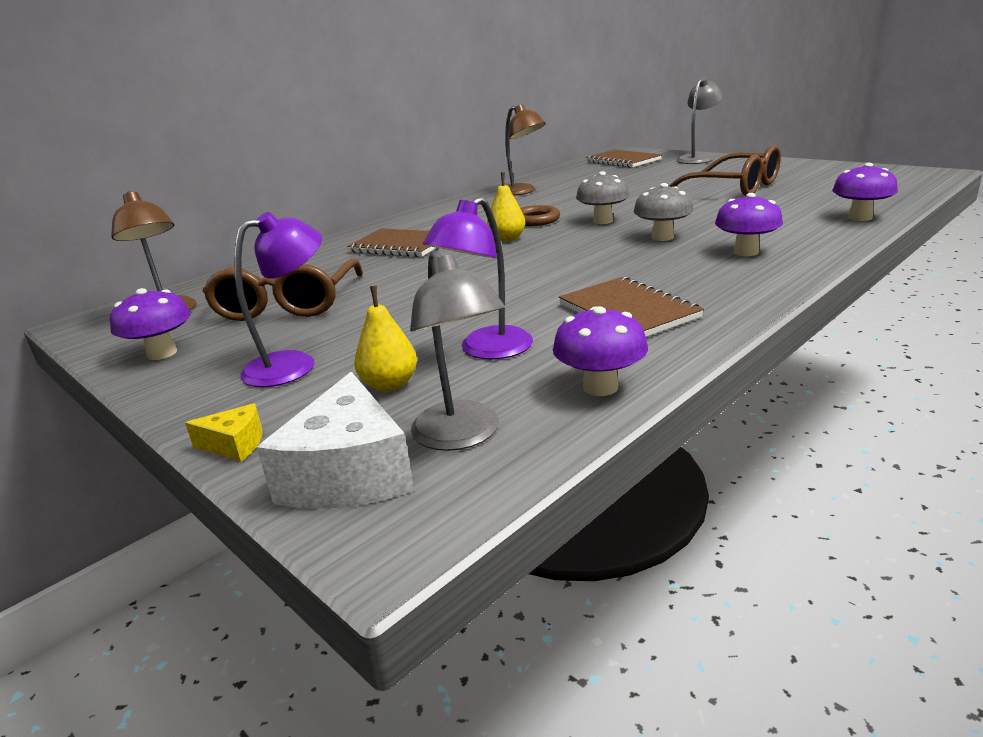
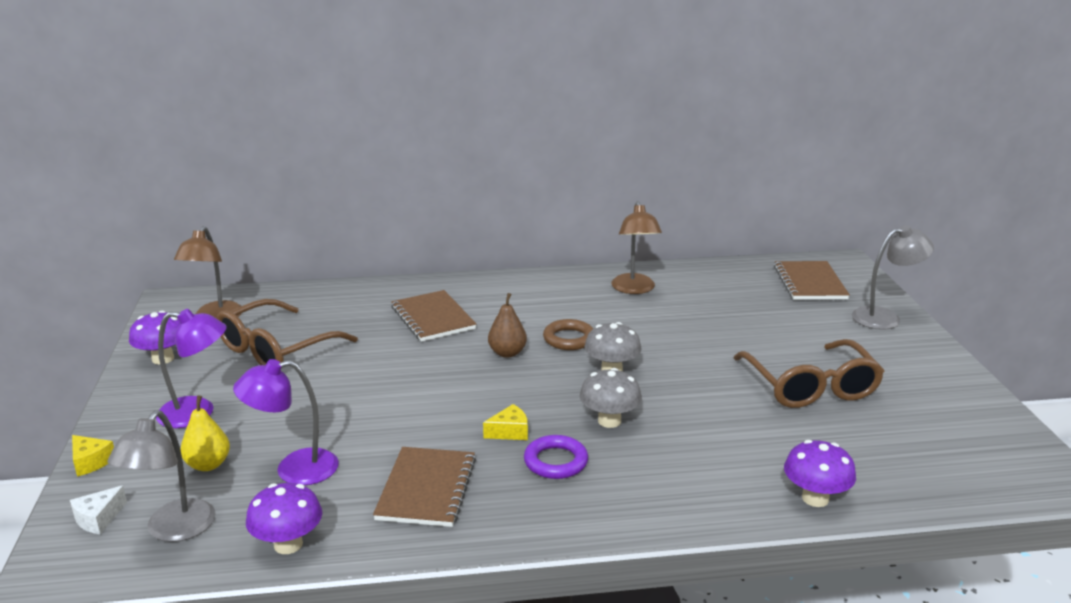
camera: 35 degrees right, 0 degrees up
white cheese [257,372,414,509] -> white cheese [70,486,127,534], size x0.49
yellow pear [487,172,525,242] -> brown pear [488,293,527,358]
purple mushroom [715,193,783,256] -> none
none -> yellow cheese [483,404,528,440]
none -> purple ring [524,435,588,479]

